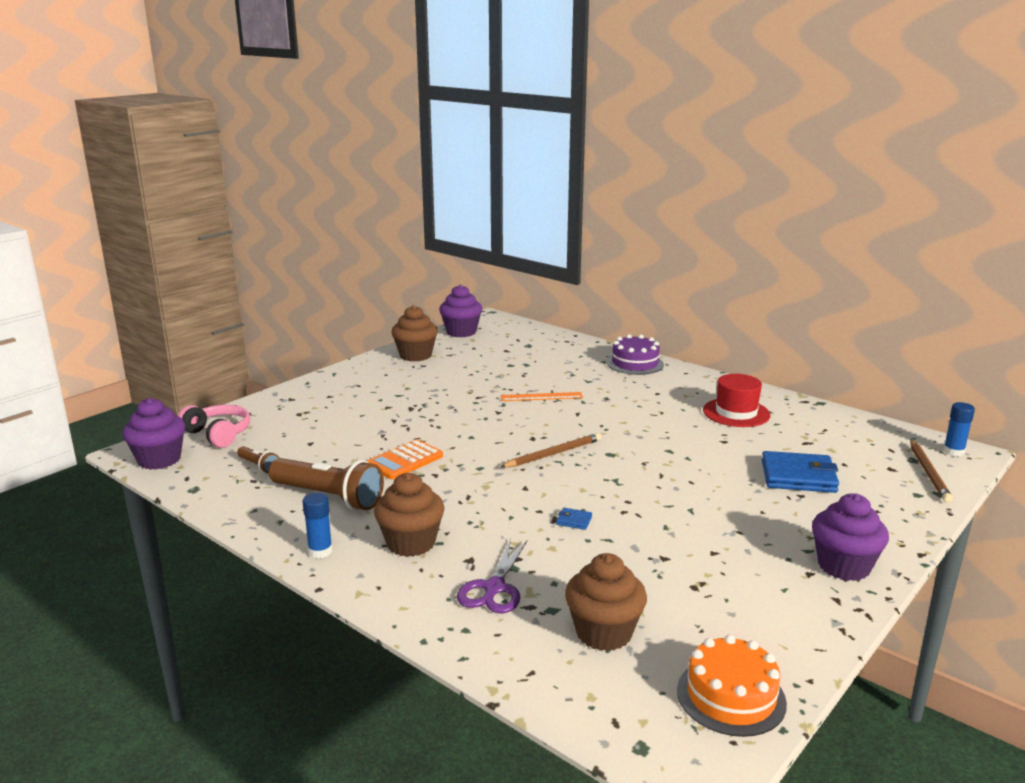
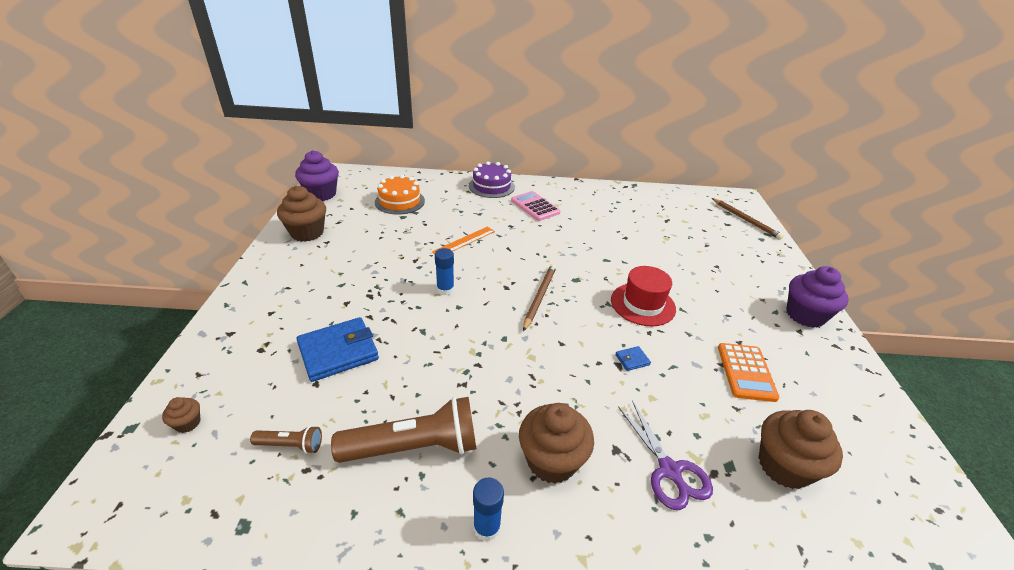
camera: 40 degrees left, 15 degrees up
purple cupcake [122,398,186,470] -> none
pink headphones [178,405,250,448] -> brown cupcake [162,397,200,433]
orange calculator [367,440,443,479] -> orange calculator moved to [718,343,780,402]
orange cake [677,635,787,737] -> orange cake moved to [375,175,425,215]
red hat [703,374,770,427] -> red hat moved to [611,266,676,326]
blue wallet [762,451,839,493] -> blue wallet moved to [296,317,379,382]
blue glue stick [943,402,975,457] -> blue glue stick moved to [435,248,454,295]
none -> pink calculator [511,191,560,221]

